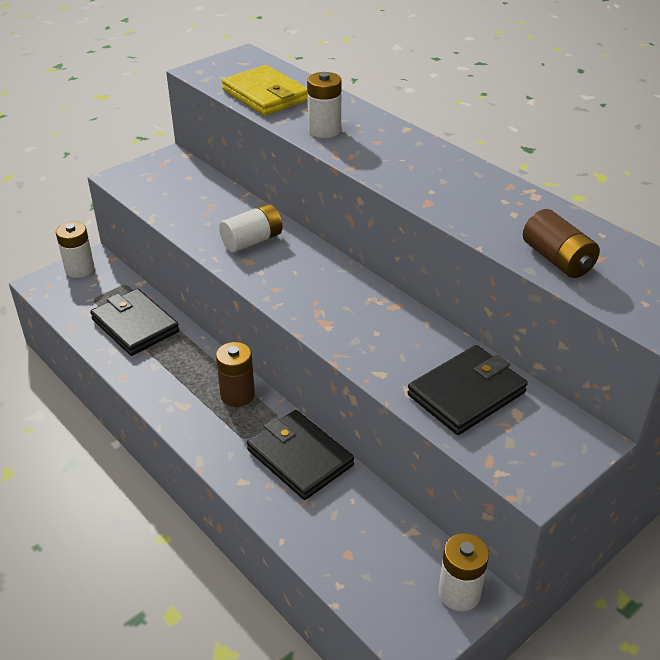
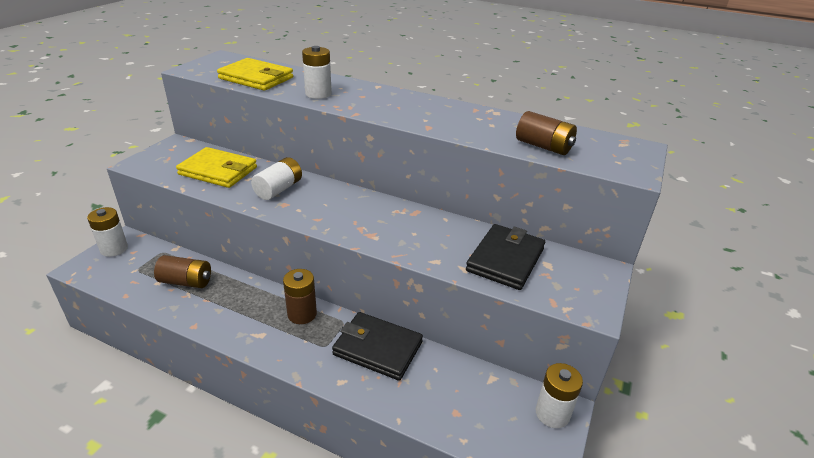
camera: 25 degrees left, 5 degrees down
black wallet [90,288,179,356] -> brown battery [154,255,211,288]
none -> yellow wallet [176,147,257,188]

